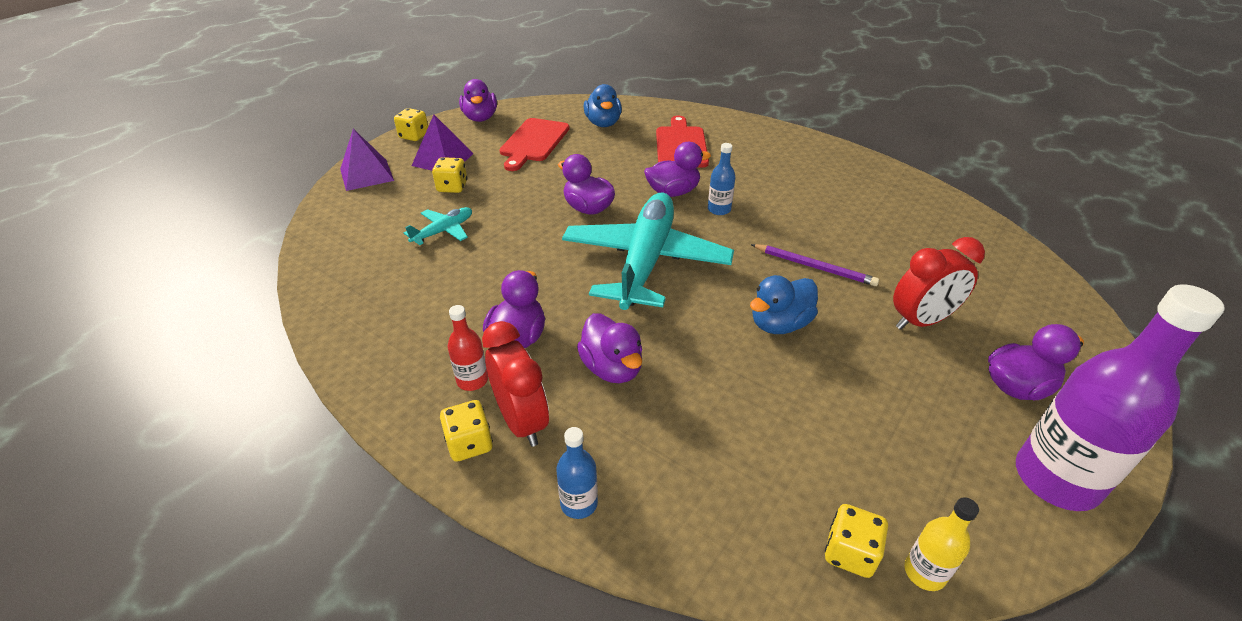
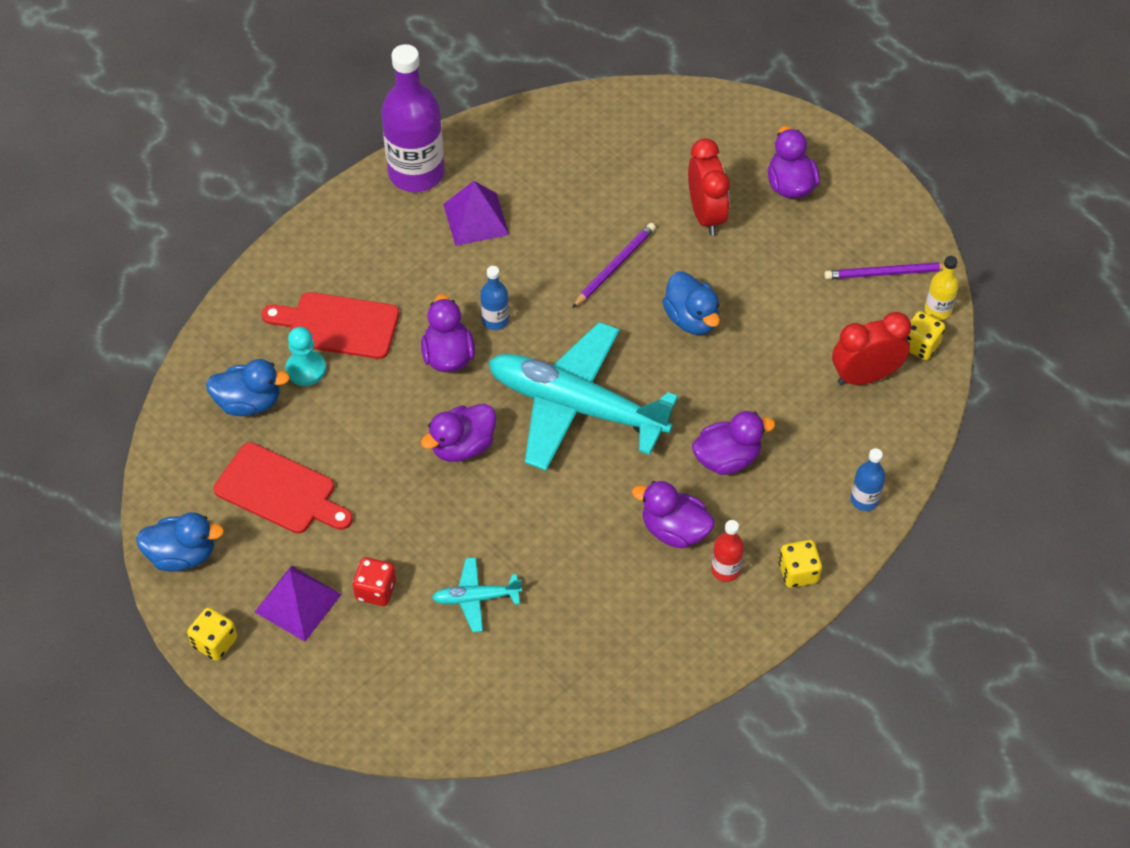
camera: 80 degrees left, 15 degrees up
purple pyramid [340,129,394,191] -> purple pyramid moved to [443,181,509,246]
turquoise plane [404,207,472,245] -> turquoise plane turned 60 degrees counterclockwise [432,557,522,632]
yellow dice [432,157,467,193] -> red dice [353,557,396,606]
purple duck [459,79,497,122] -> blue duck [136,512,224,572]
red clock [482,321,549,447] -> red clock moved to [832,312,911,385]
purple bottle [1016,285,1225,511] -> purple bottle moved to [381,44,445,192]
none -> turquoise pawn [286,327,326,386]
none -> purple pencil [824,262,944,279]

